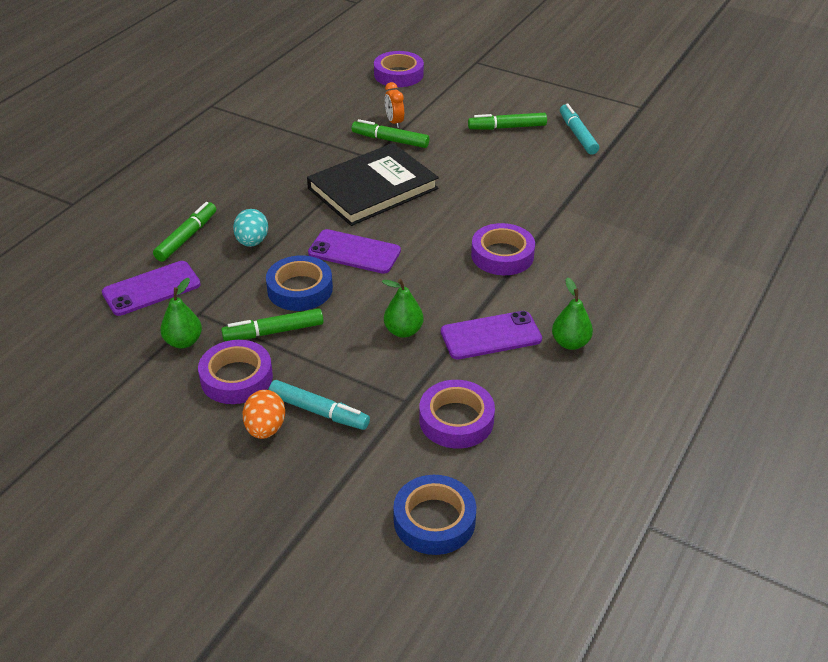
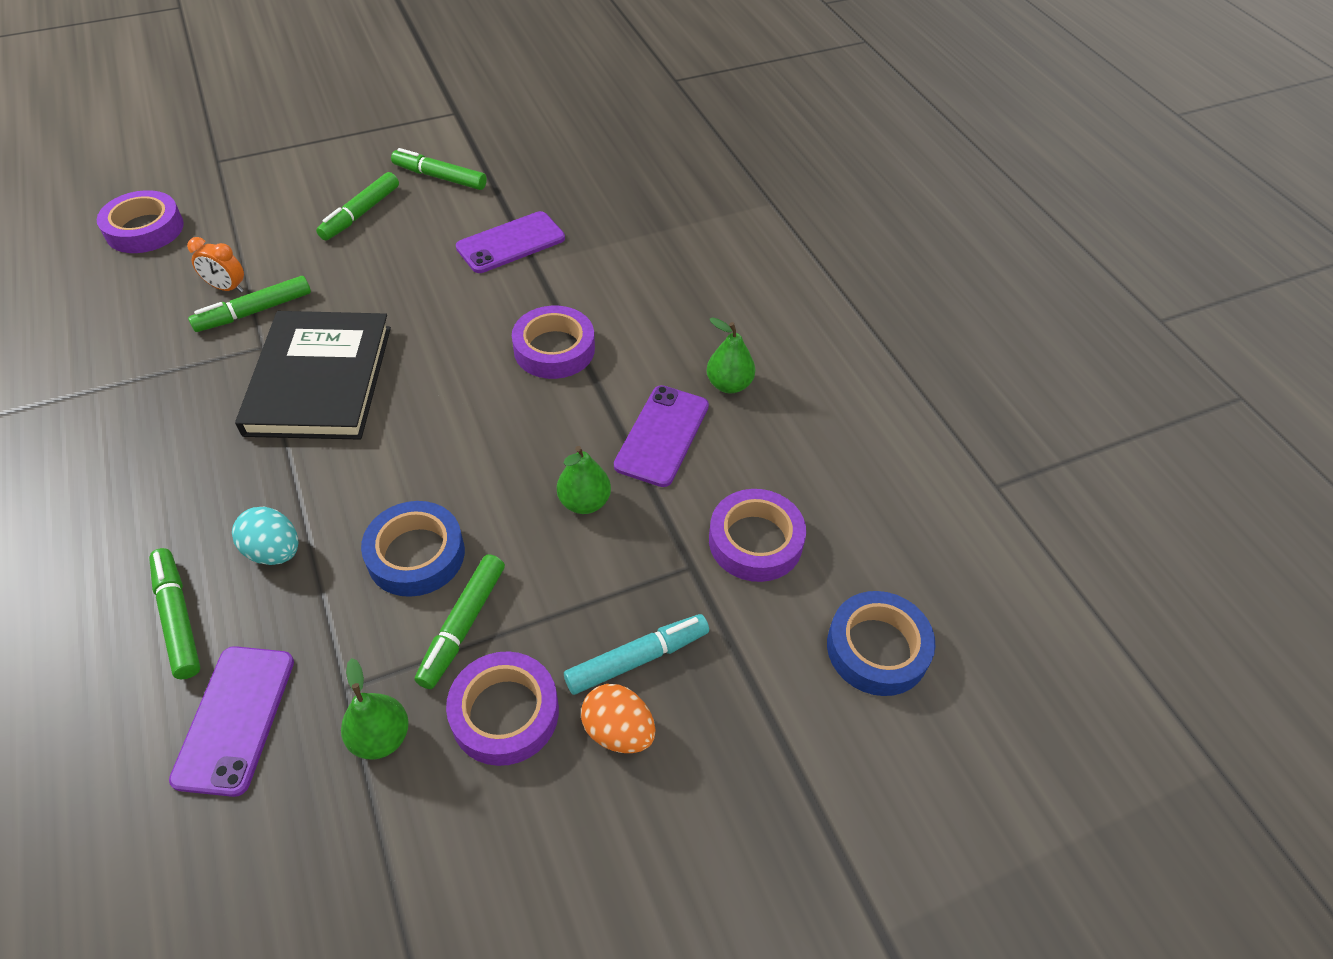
camera: 55 degrees left, 10 degrees up
purple phone [308,229,401,274] -> purple phone moved to [456,211,565,273]
turquoise marker [560,104,599,155] -> green marker [391,148,487,190]

